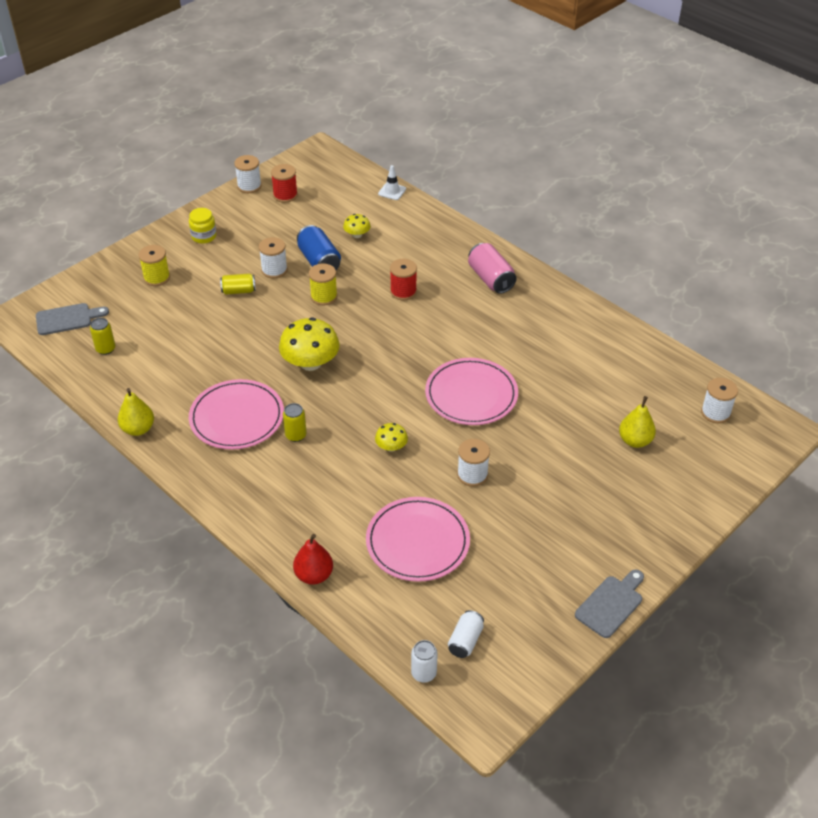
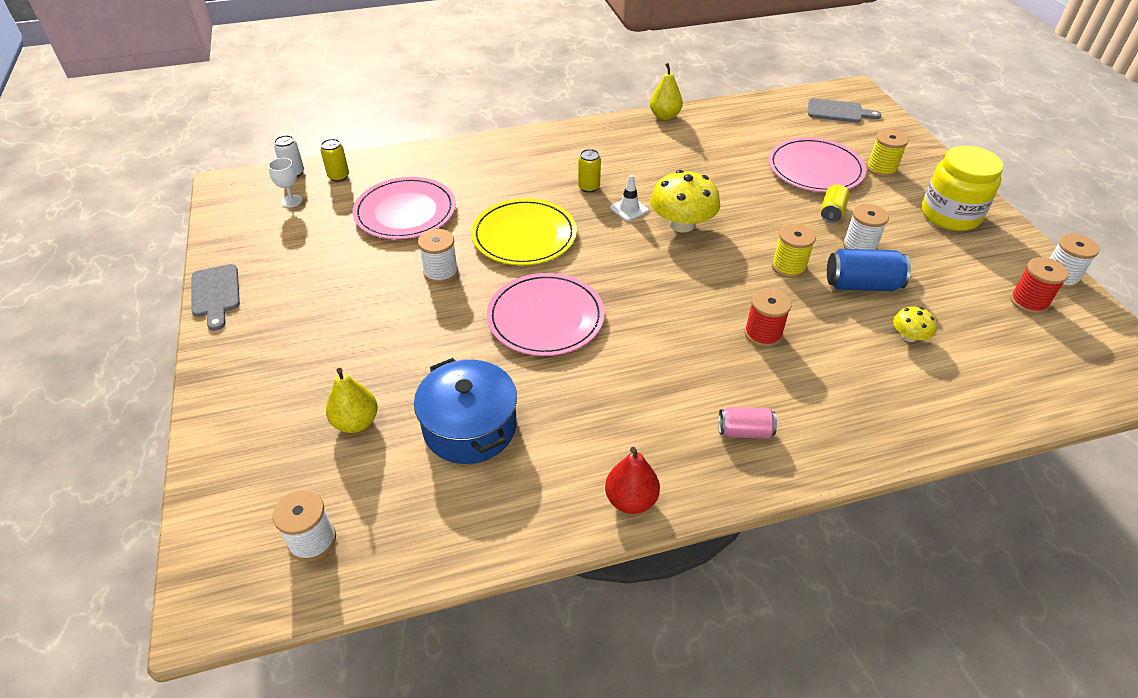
camera: 120 degrees right, 0 degrees up
grey cutting board [36,303,109,335] -> grey cutting board turned 90 degrees counterclockwise [808,98,881,123]
yellow can [90,318,116,355] -> yellow can moved to [320,139,349,182]
yellow jar [189,208,217,244] -> yellow jar [921,146,1004,231], size x1.84
pink plate [189,379,284,450] -> pink plate moved to [768,137,866,192]
red pear [293,534,333,585] -> red pear moved to [605,447,660,514]
yellow mushroom [375,423,408,452] -> yellow plate [471,198,577,265]
white traffic cone [378,165,406,200] -> white traffic cone moved to [610,175,649,221]
white can [448,610,484,658] -> white goblet [268,158,302,207]
pink can [468,243,517,294] -> pink can [718,407,777,439], size x0.63
none -> blue pot [414,358,517,464]

